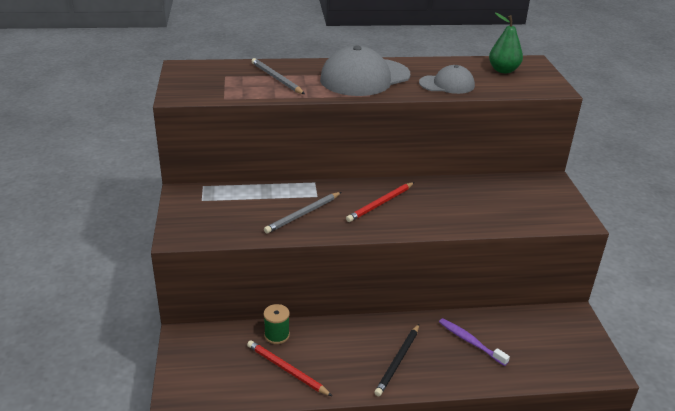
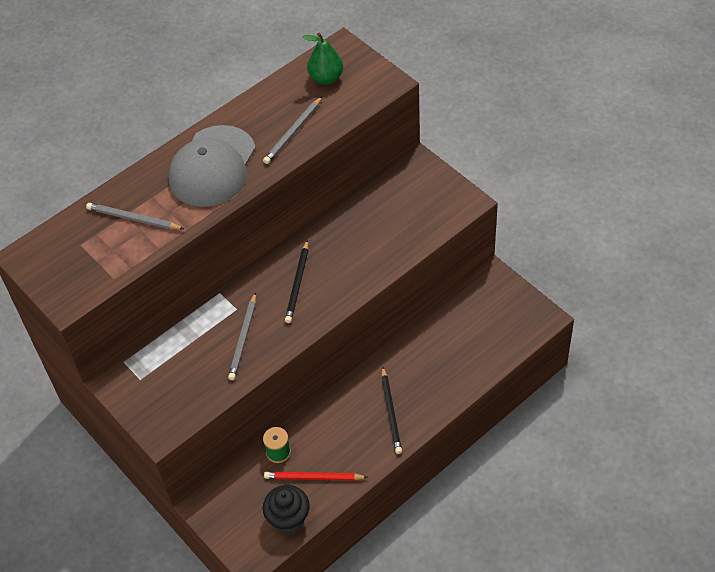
camera: 30 degrees left, 20 degrees up
red pencil [346,182,414,222] -> black pencil [285,240,308,323]
grey cap [419,65,475,94] -> grey pencil [263,97,322,164]
purple toothbrush [439,318,510,366] -> none
none -> black cupcake [263,485,310,533]

